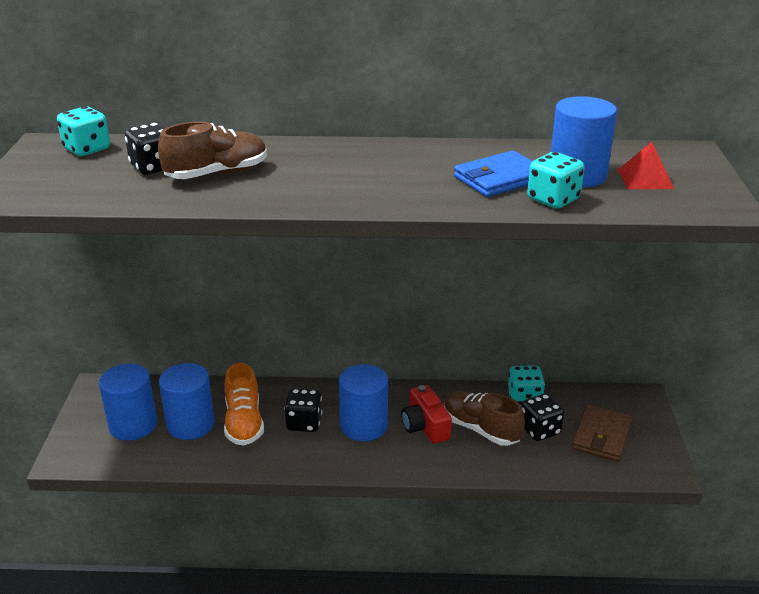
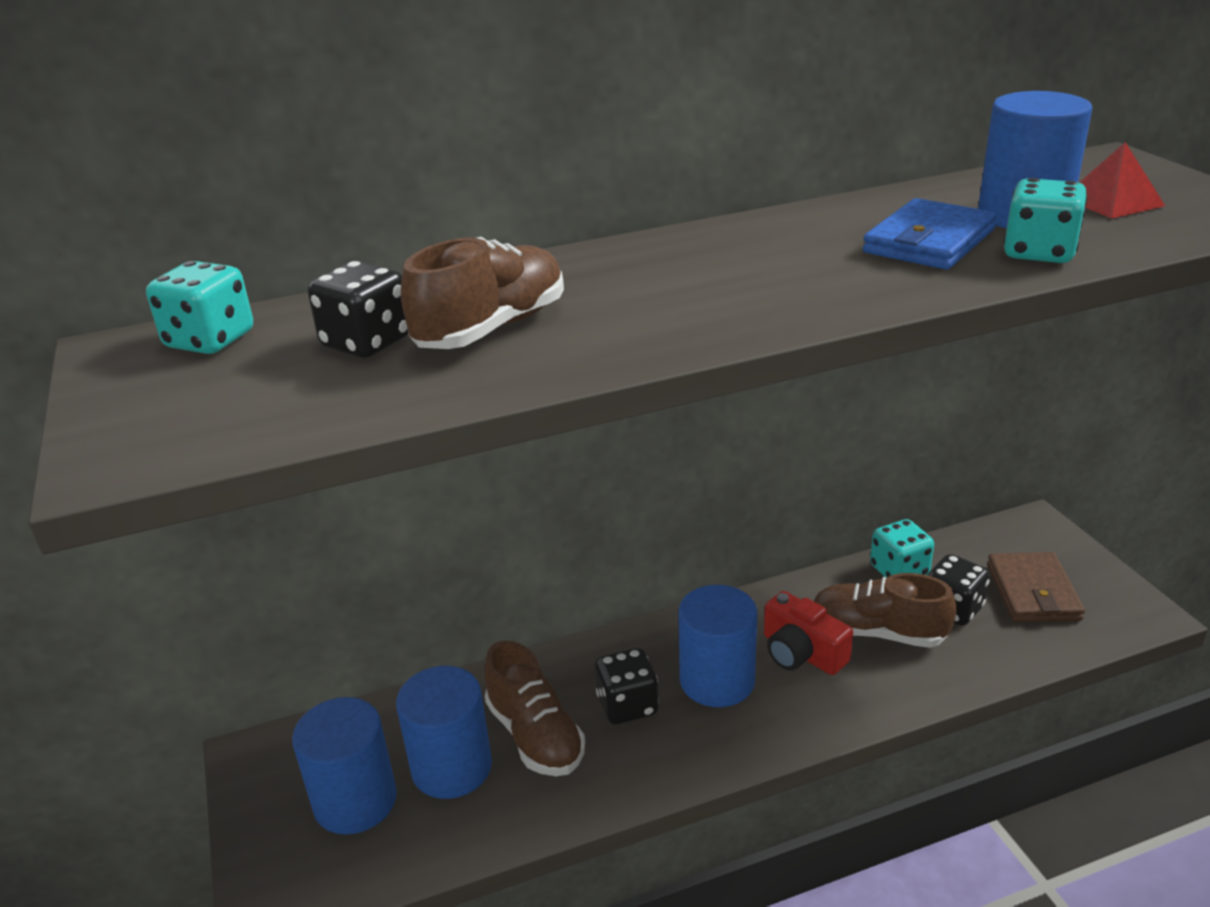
camera: 20 degrees left, 0 degrees up
orange shoe [224,363,264,446] -> brown shoe [484,641,585,776]

